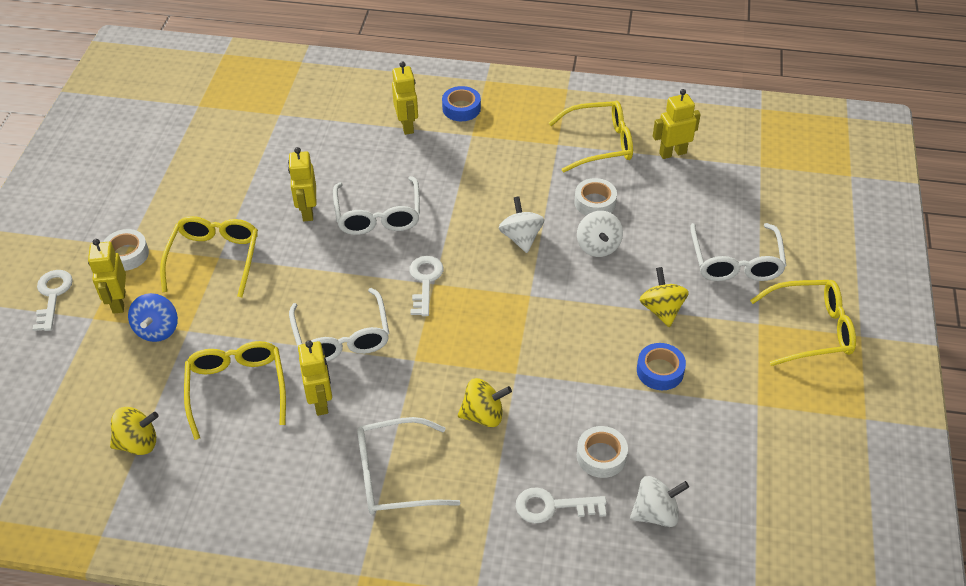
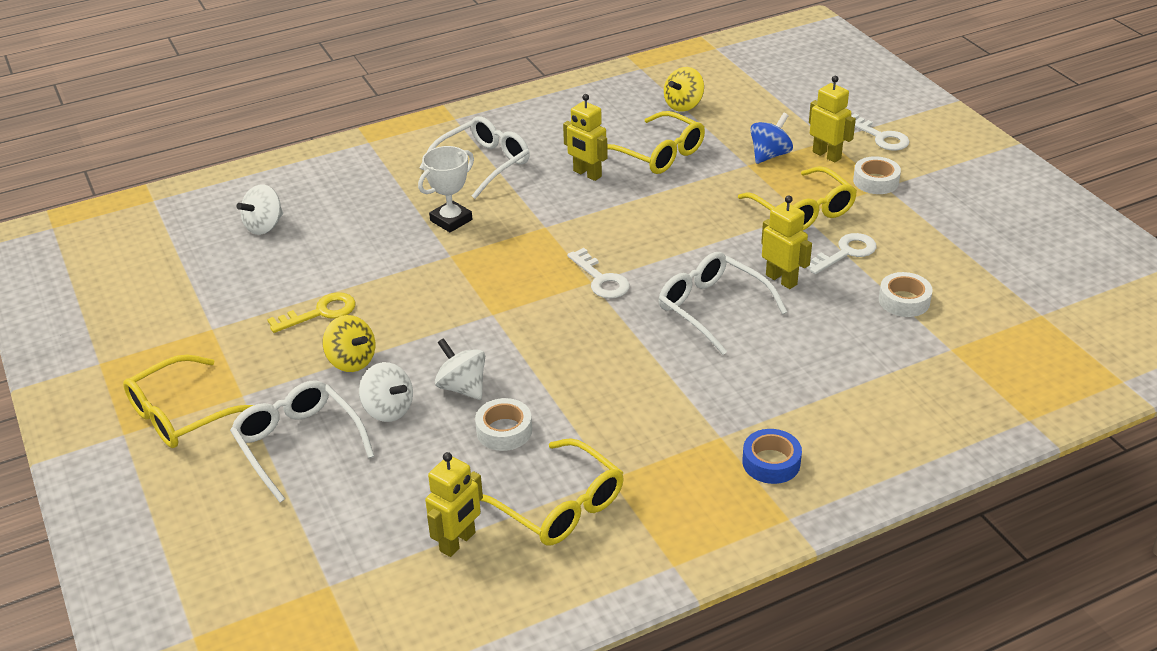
camera: 145 degrees right, 10 degrees down
blue spinning top [128,293,178,342] -> blue spinning top turned 75 degrees clockwise [751,113,793,164]
white glasses [289,288,389,362] -> none
yellow robot [392,61,418,135] -> none
yellow spinning top [458,378,512,427] -> white trophy [418,146,474,232]
white spinning top [499,196,544,253] -> white spinning top moved to [359,362,413,422]
white key [516,487,607,524] -> white key moved to [806,233,877,274]
yellow glasses [549,101,633,172] -> yellow glasses turned 90 degrees counterclockwise [481,438,624,546]
white tape [577,426,628,478] -> white tape moved to [879,272,933,317]
blue tape [637,343,686,390] -> yellow key [267,292,356,333]

